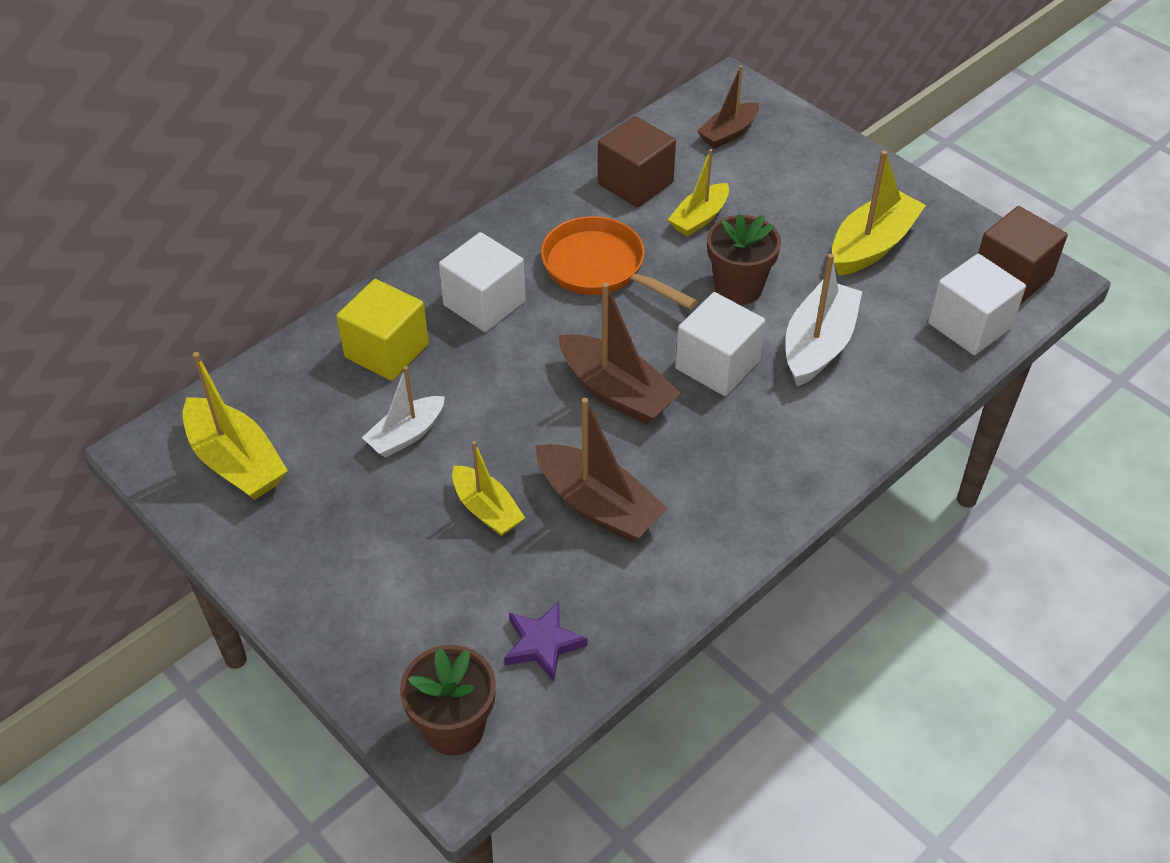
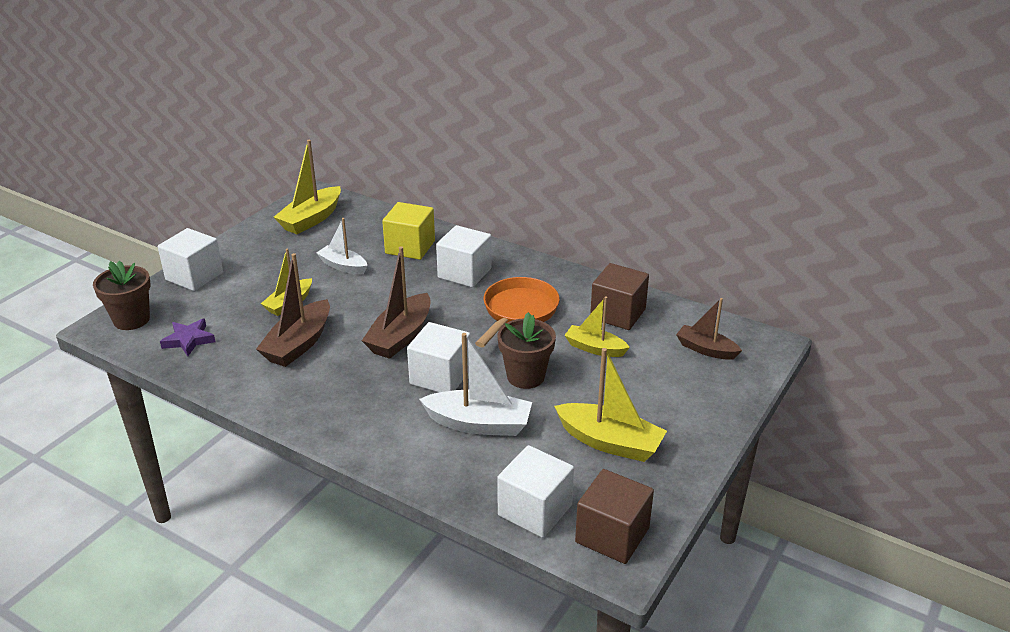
camera: 75 degrees right, 15 degrees down
none -> white cube [158,228,223,291]

